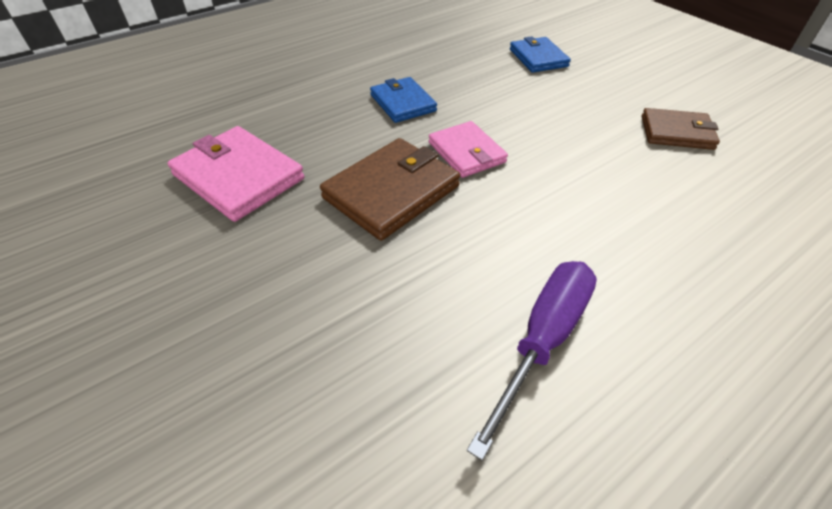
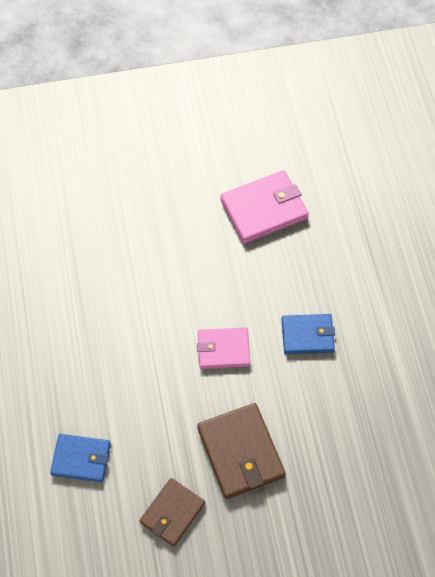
camera: 115 degrees right, 15 degrees up
brown wallet [320,138,460,241] -> brown wallet moved to [197,403,286,499]
purple screwdriver [467,261,597,461] -> none
blue wallet [510,36,571,73] -> blue wallet moved to [50,434,111,482]

